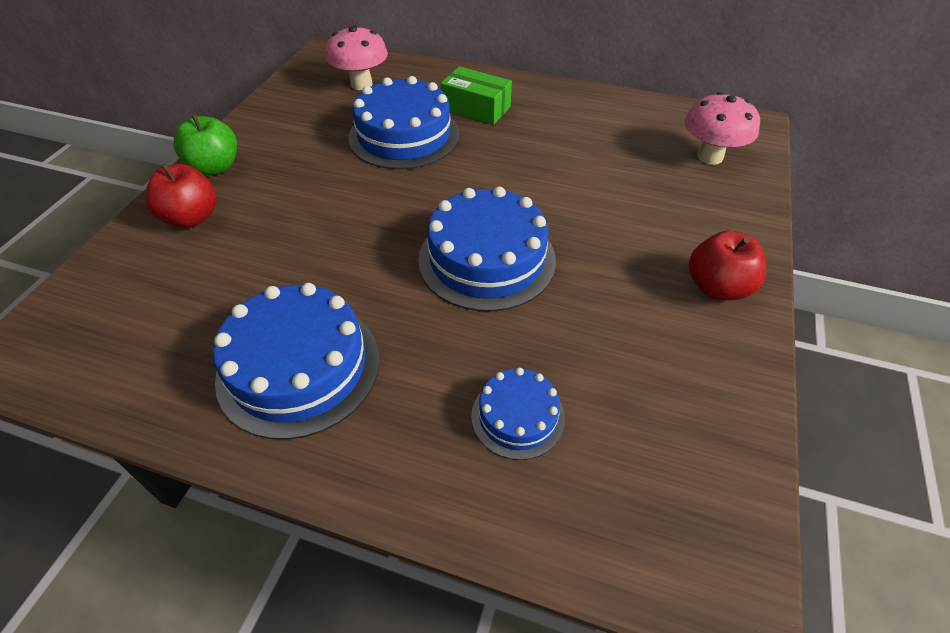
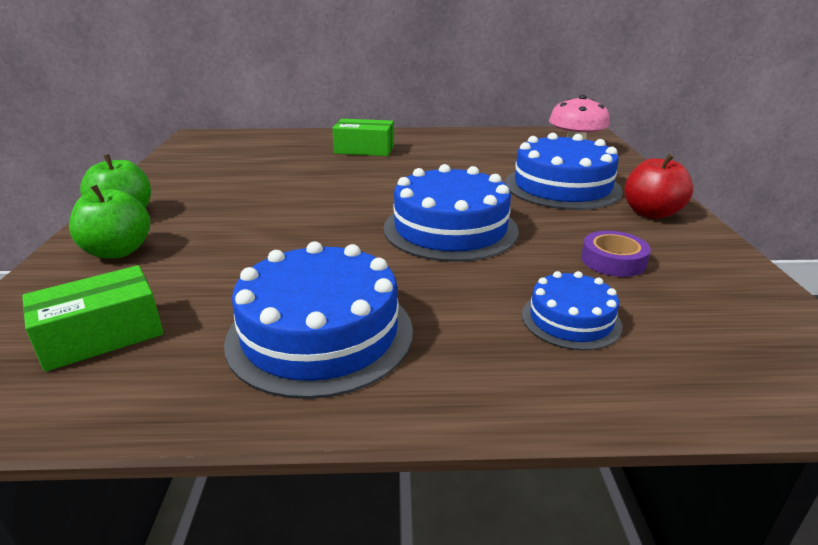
camera: 20 degrees left, 20 degrees down
red apple [145,164,216,228] -> green apple [69,185,150,259]
pink mushroom [326,25,388,90] -> none
blue cake [348,76,460,170] -> blue cake moved to [505,133,623,210]
none -> green box [22,265,164,372]
none -> purple tape [581,231,651,277]

